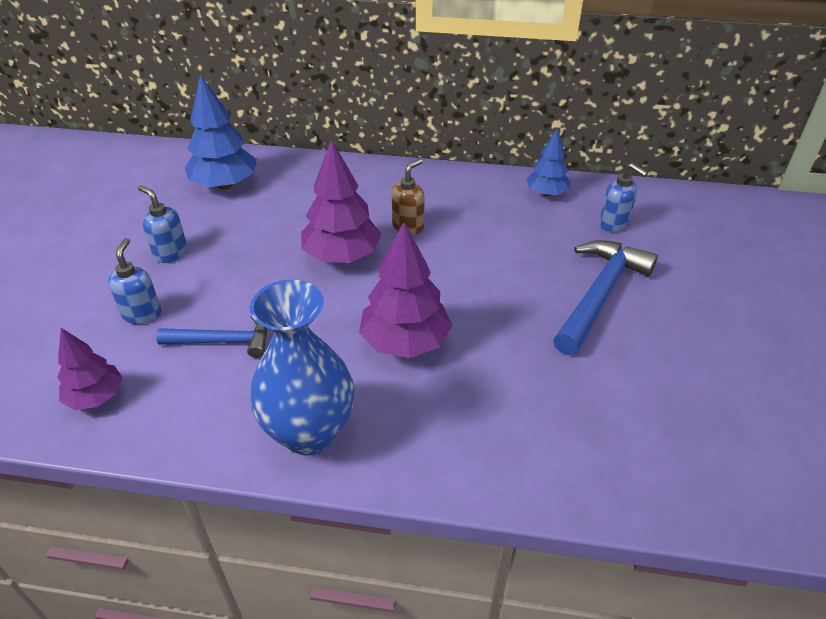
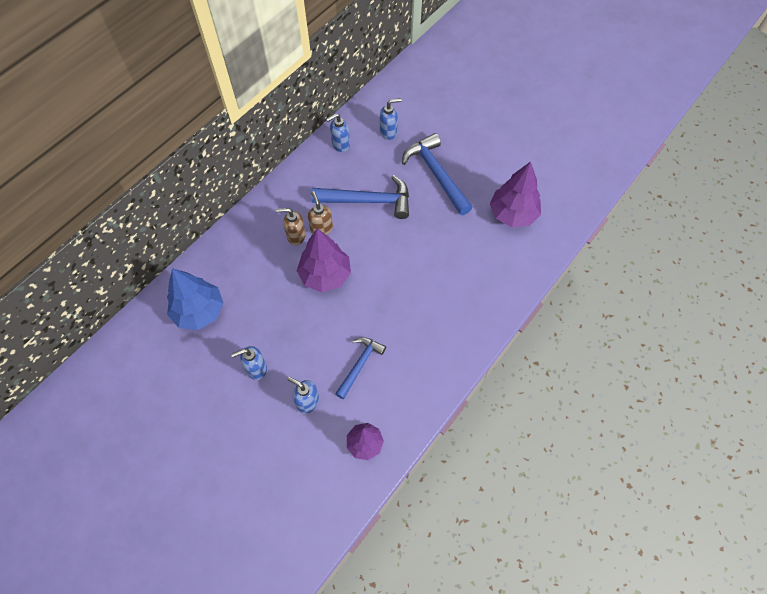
camera: 60 degrees left, 20 degrees up
blue vase [250,280,354,455] -> none
purple tree [359,222,452,358] -> purple tree moved to [490,161,541,227]
blue tree [526,129,571,196] -> blue soap dispenser [326,113,350,152]
none -> brown soap dispenser [276,208,306,245]
none -> blue hammer [311,175,409,219]

